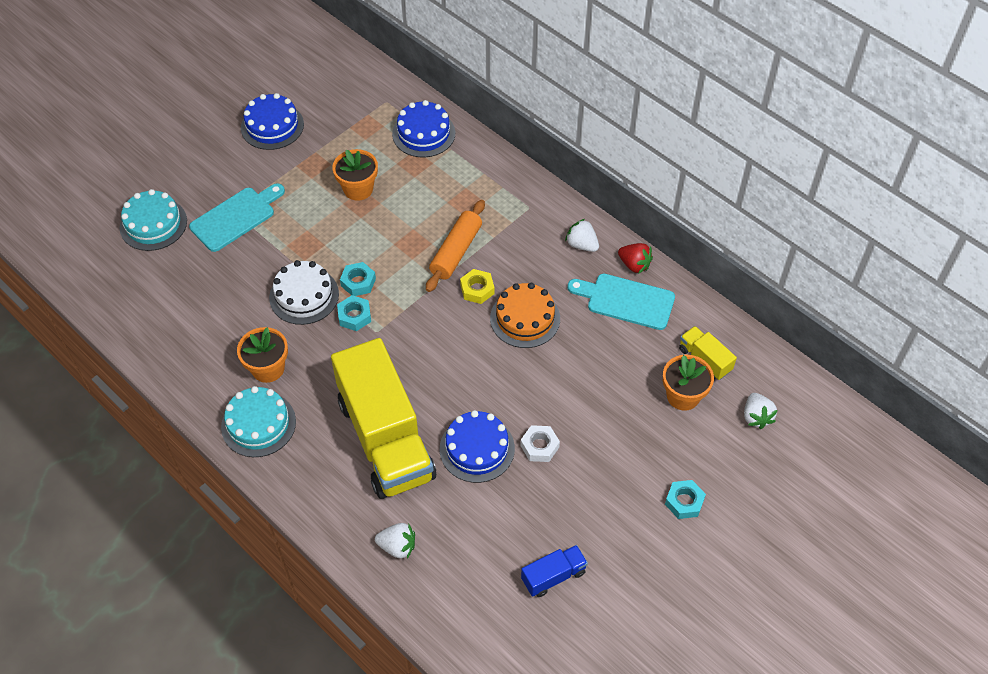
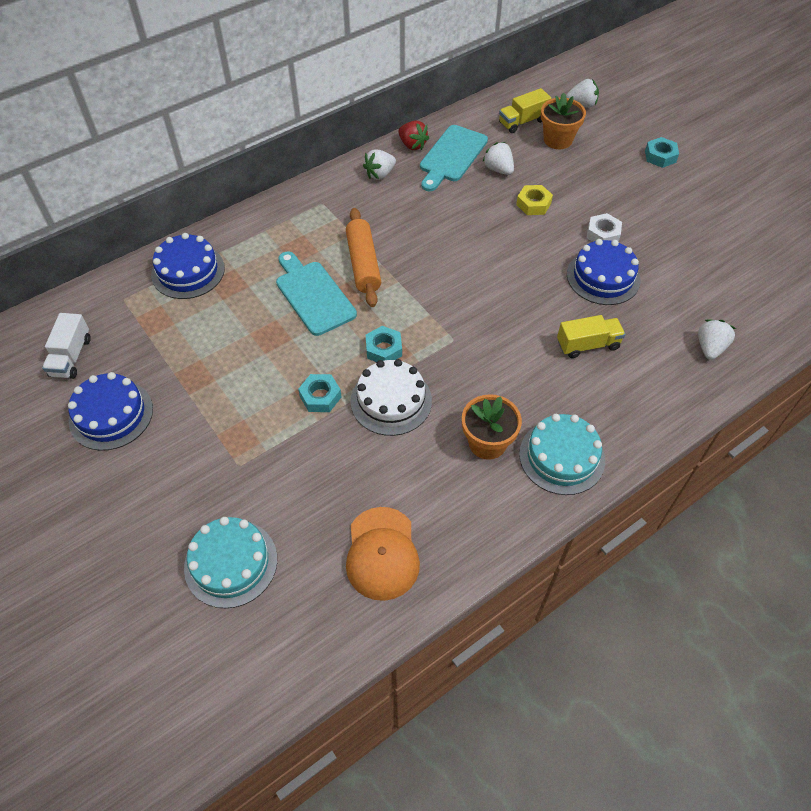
camera: 80 degrees left, 0 degrees up
turquoise cutting board [189,183,285,252] -> turquoise cutting board moved to [276,252,357,336]
yellow truck [331,338,436,499] -> yellow truck [557,315,625,358], size x0.42
orange flower pot [332,149,378,201] -> none
turquoise nut [337,295,371,331] -> turquoise nut moved to [298,374,341,412]
orange rolling pin [426,200,485,292] -> orange rolling pin turned 45 degrees clockwise [346,208,381,307]
yellow nut [460,269,494,304] -> yellow nut moved to [516,185,553,215]
orange cake [490,283,560,348] -> none
blue truck [521,545,588,597] -> none
red strawberry [618,243,653,273] -> red strawberry turned 90 degrees clockwise [398,121,429,150]
none -> white truck [42,313,91,379]
none -> orange cap [346,507,420,601]
none -> white strawberry [482,142,514,175]

